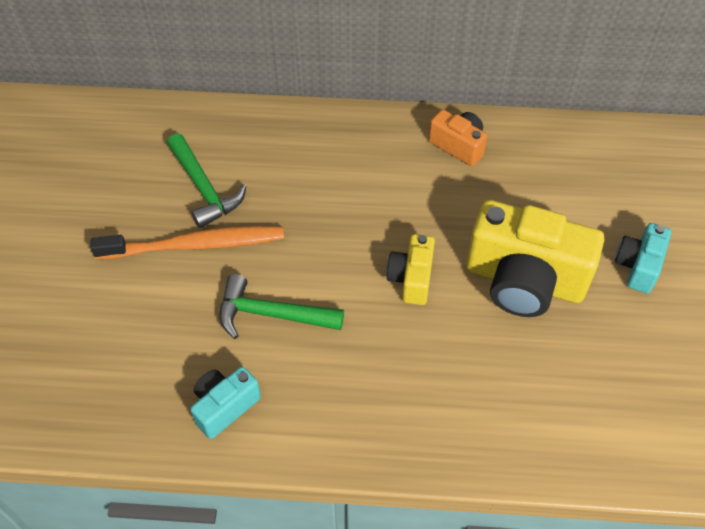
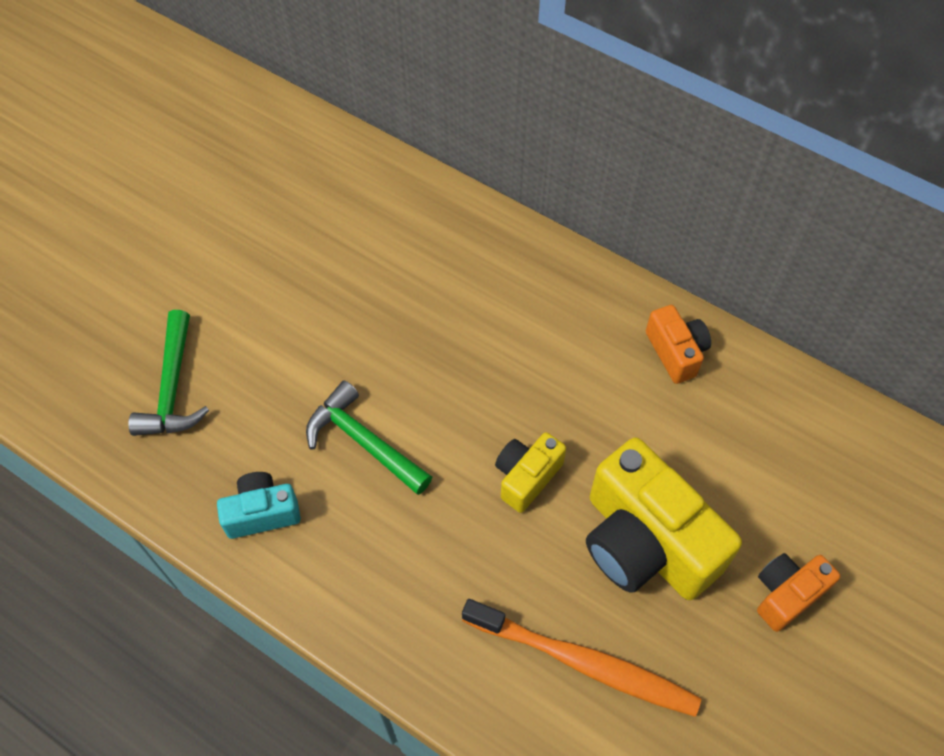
camera: 30 degrees right, 5 degrees up
orange toothbrush [90,226,284,259] -> orange toothbrush moved to [462,599,701,717]
green hammer [167,133,246,228] -> green hammer moved to [128,310,209,436]
turquoise camera [615,223,671,293] -> orange camera [757,553,840,632]

